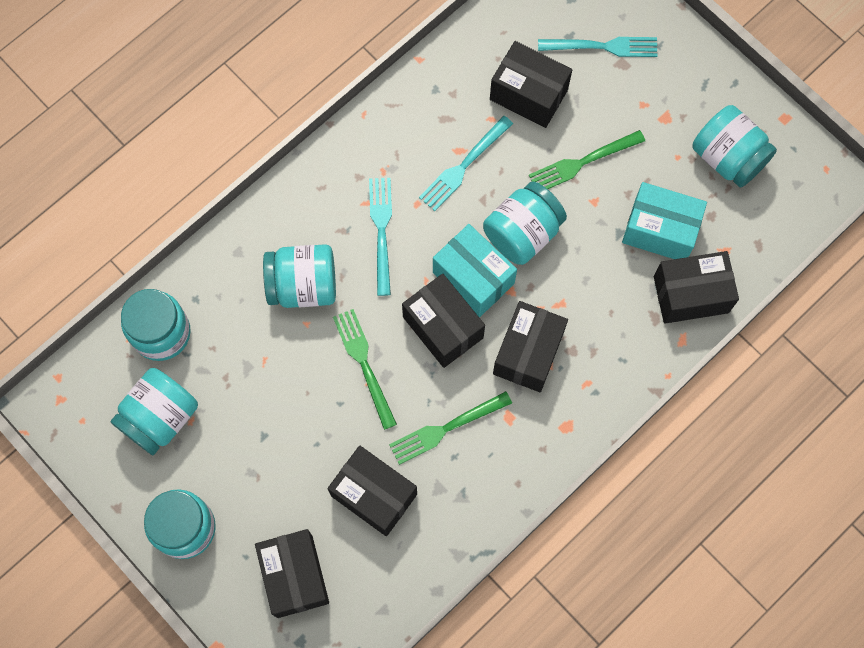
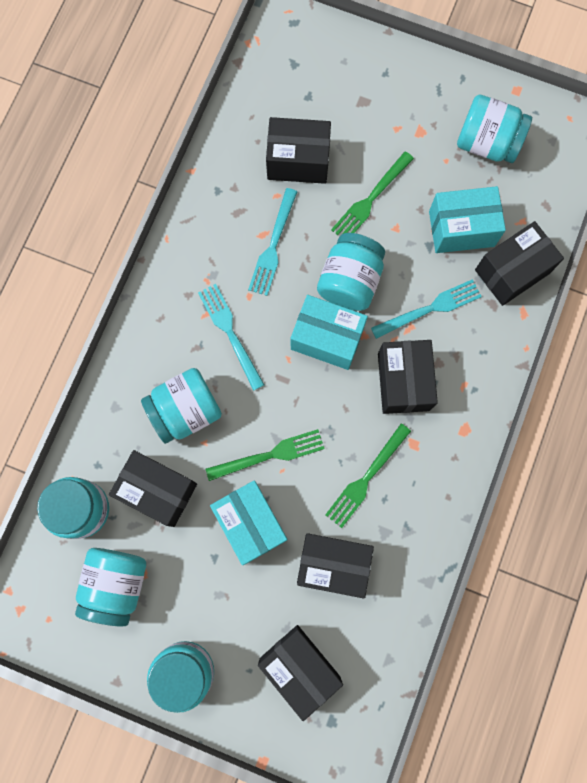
camera: 25 degrees left, 5 degrees up
green fork [333,309,397,430] -> green fork turned 120 degrees clockwise [206,429,325,481]
black box [402,274,485,368] -> black box moved to [109,450,197,527]
turquoise fork [538,37,658,57] -> turquoise fork moved to [371,279,482,339]
none -> turquoise box [210,480,288,565]

